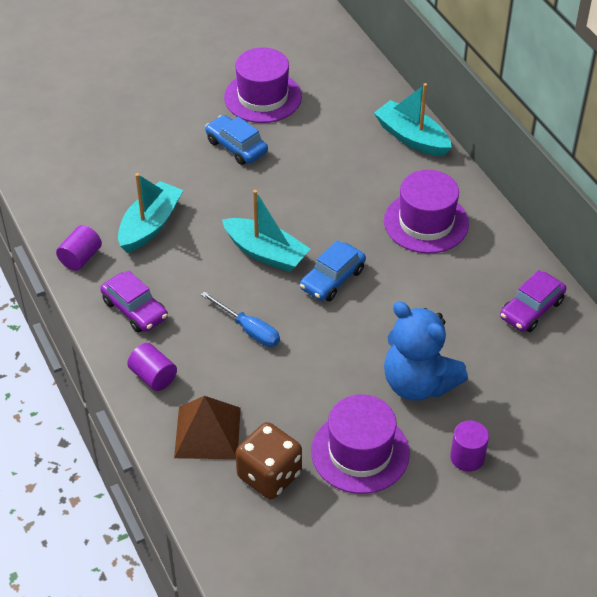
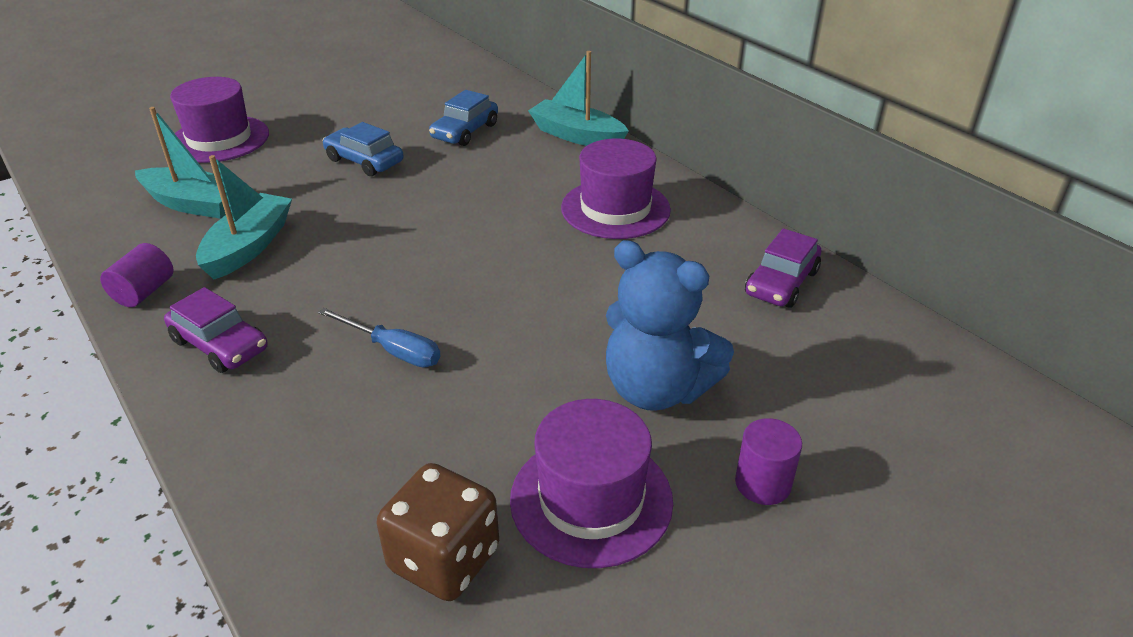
camera: 10 degrees left, 10 degrees down
purple cylinder [127,343,177,391] -> none
brown pyramid [174,396,241,459] -> none
turquoise boat [222,190,310,272] -> turquoise boat moved to [135,107,226,219]
purple hat [224,47,302,123] -> purple hat moved to [170,77,269,163]
blue car [300,240,366,301] -> blue car moved to [429,90,498,146]

